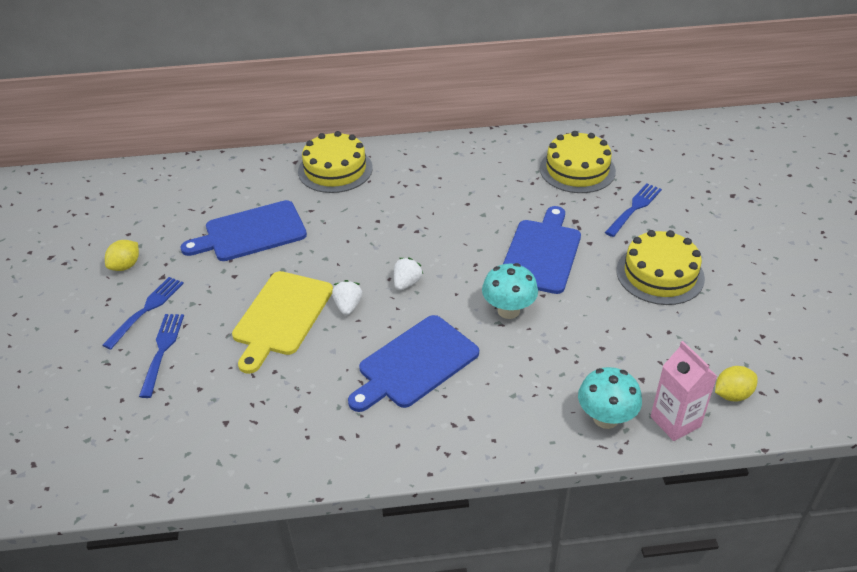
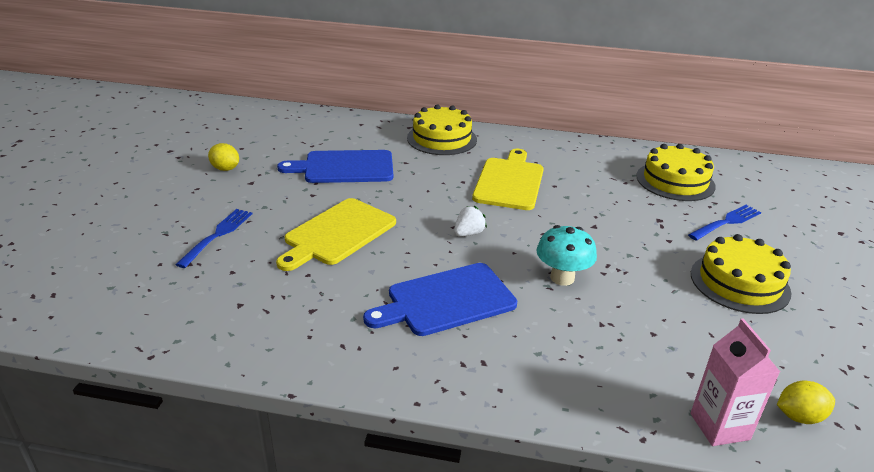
camera: 15 degrees right, 10 degrees down
blue fork [102,277,184,350] -> none
yellow lemon [105,240,139,271] -> yellow lemon turned 75 degrees clockwise [208,143,239,171]
white strawberry [332,280,362,315] -> none
blue cutting board [503,206,581,294] -> none
turquoise mushroom [578,367,642,429] -> none
none -> yellow cutting board [472,149,544,210]

